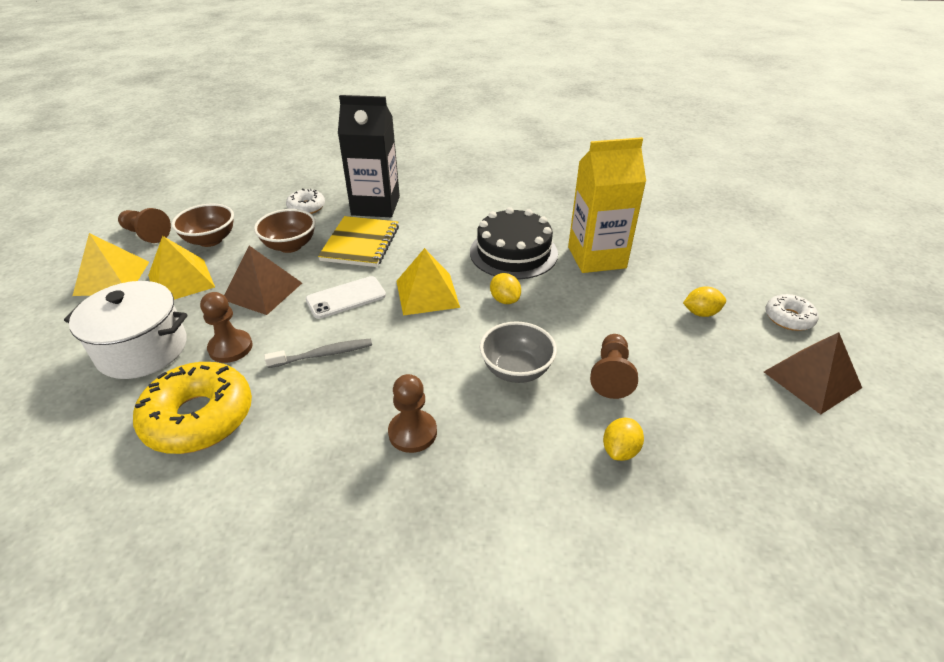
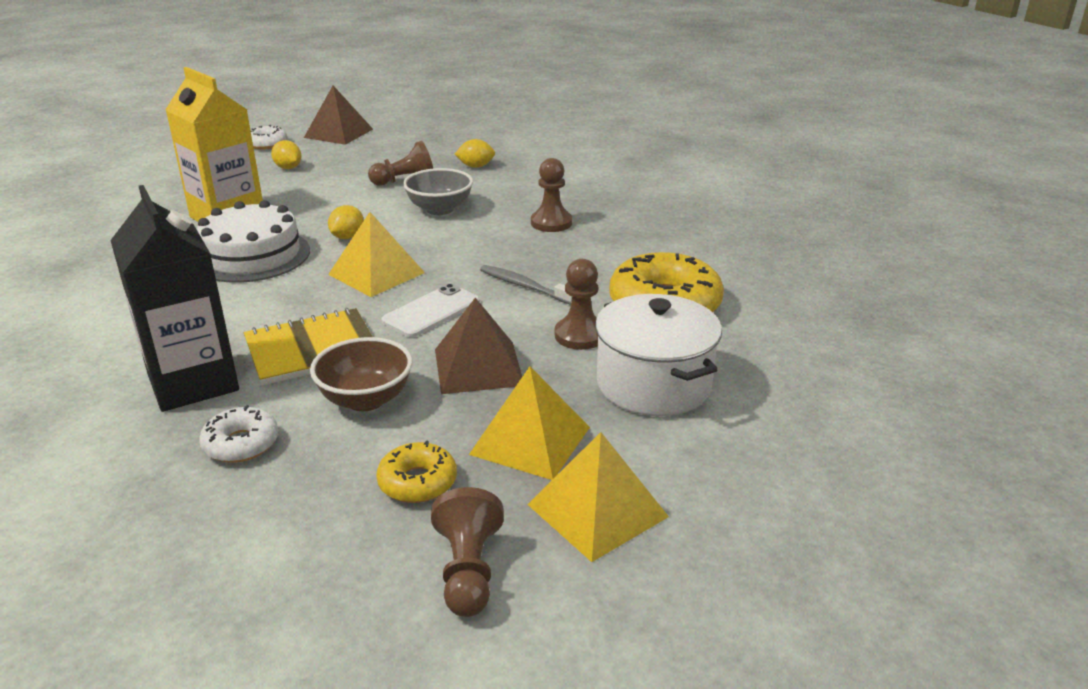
camera: 125 degrees left, 10 degrees down
brown bowl [172,204,234,247] -> yellow donut [376,440,457,503]
white phone [306,276,386,319] -> white phone turned 75 degrees counterclockwise [381,284,480,337]
black cake [470,207,558,279] -> white cake [197,200,310,283]

